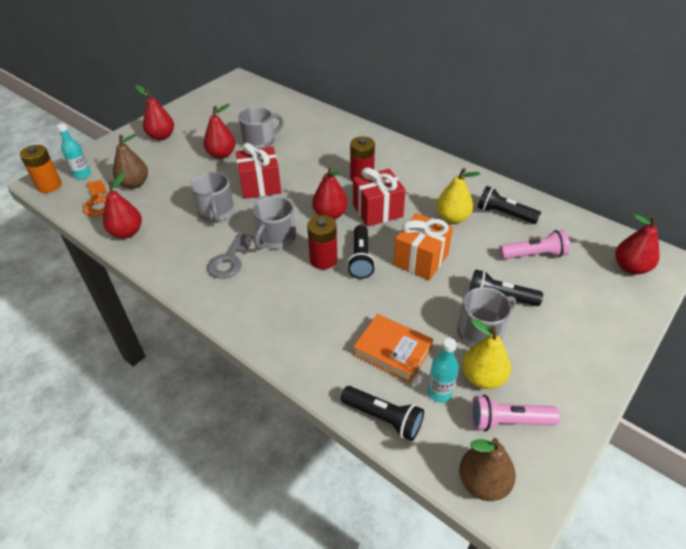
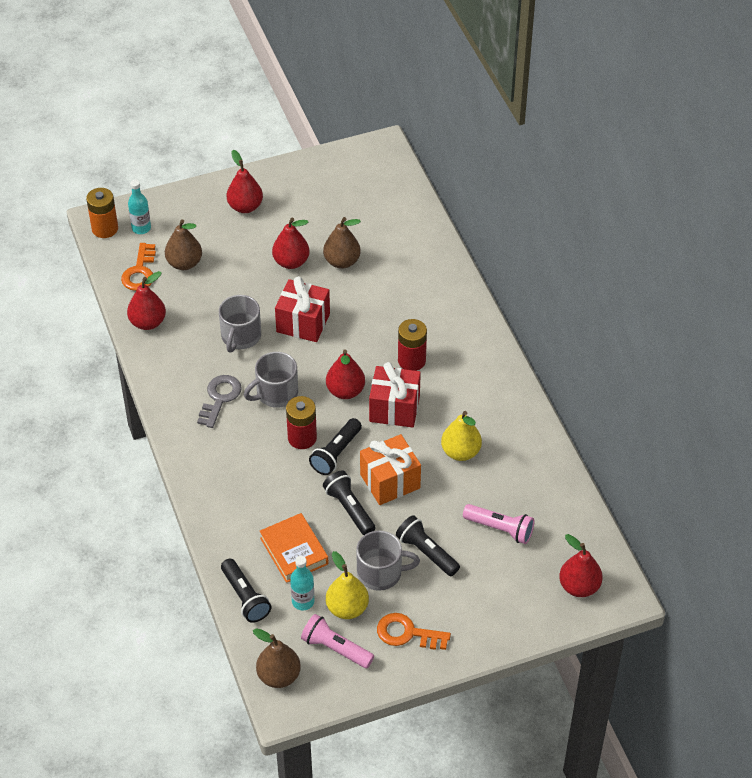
camera: 30 degrees right, 5 degrees up
grey key [208,233,253,279] -> grey key turned 150 degrees clockwise [197,375,242,428]
grey mug [238,107,283,148] -> brown pear [323,217,361,269]
black flashlight [478,186,541,224] -> black flashlight moved to [323,471,375,535]
none -> orange key [377,613,451,650]

